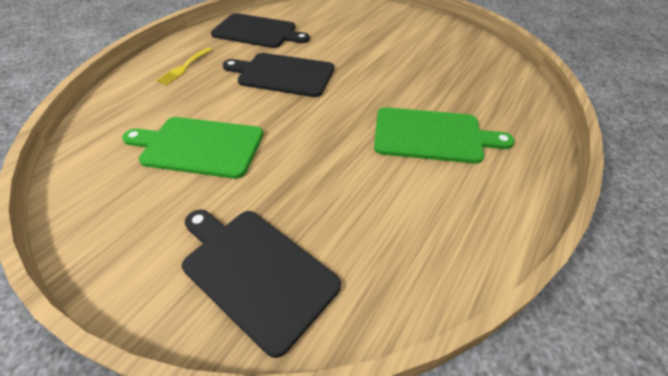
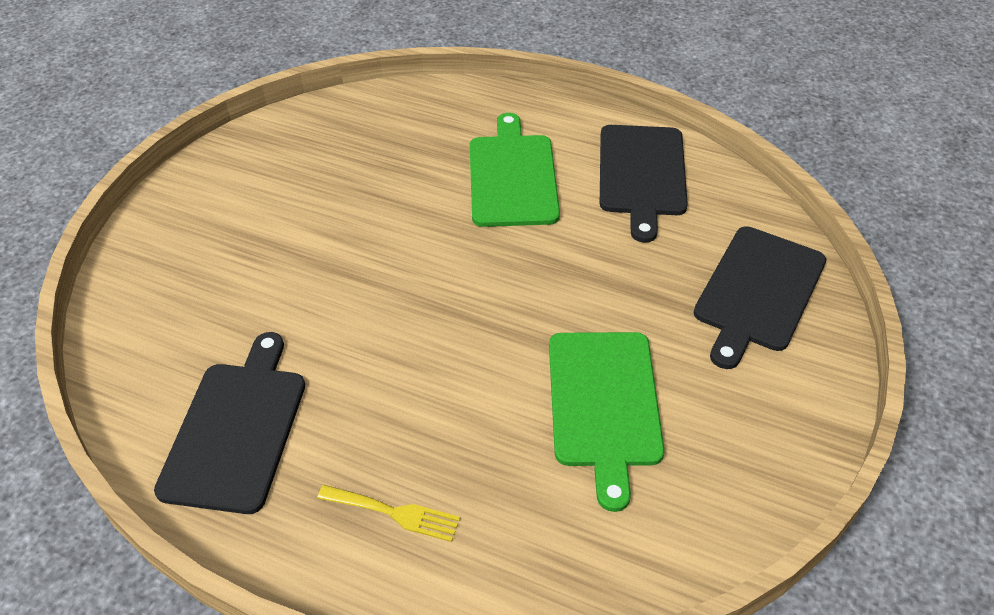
camera: 100 degrees left, 0 degrees up
black cutting board [222,53,334,97] -> black cutting board moved to [600,125,688,243]

